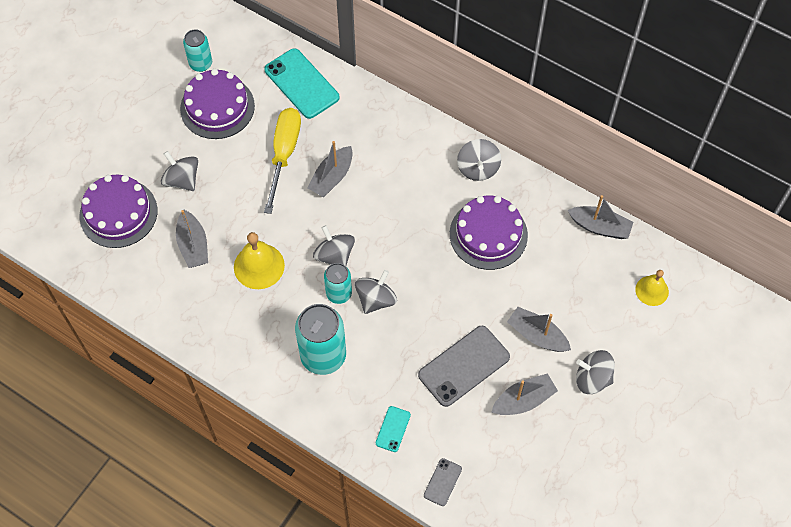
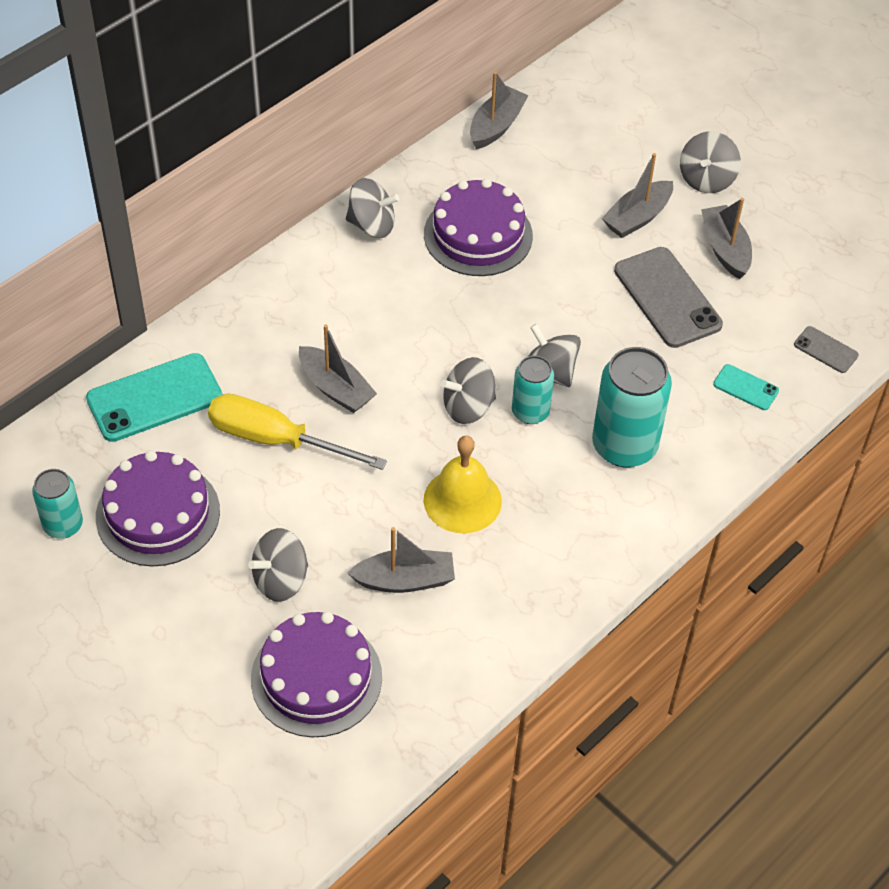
camera: 80 degrees left, 10 degrees down
yellow bell [635,270,669,306] -> none

